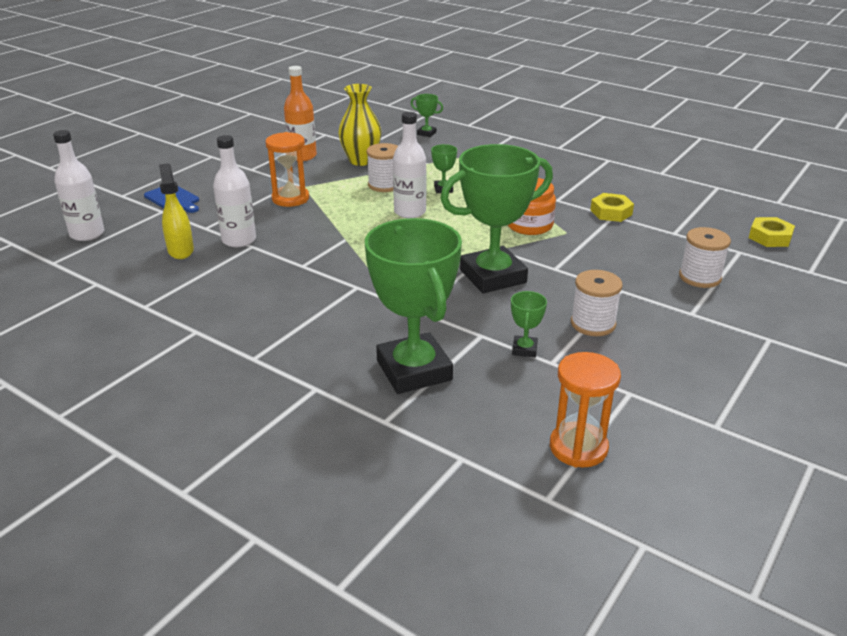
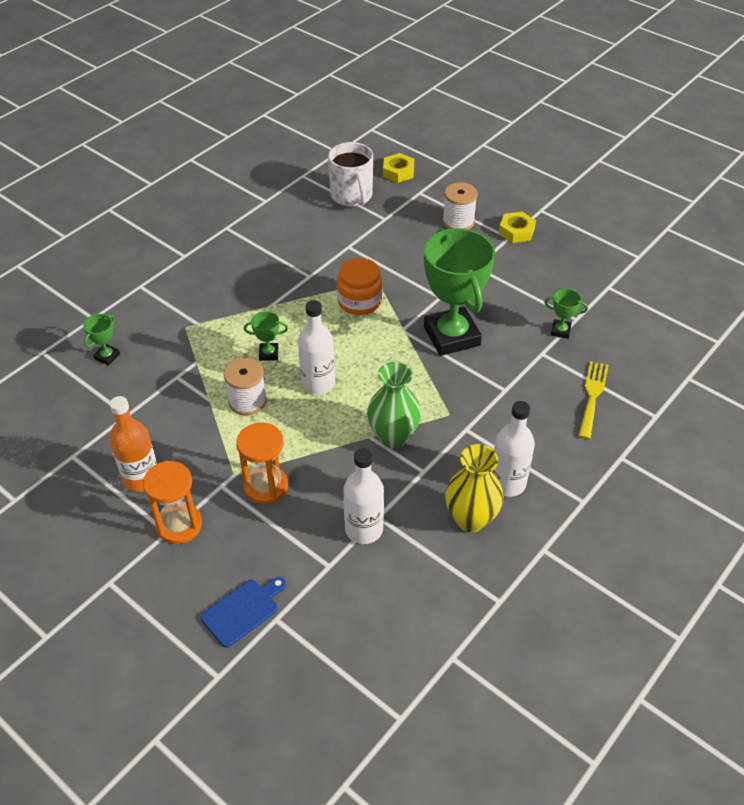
camera: 85 degrees left, 15 degrees up
white bottle [53,130,104,241] -> white bottle moved to [491,401,535,497]
yellow spray bottle [159,163,194,259] -> none
yellow vase [338,84,382,166] -> yellow vase moved to [445,444,503,532]
green trophy [365,218,462,394] -> yellow fork [578,361,609,439]
orange hourglass [550,352,621,467] -> orange hourglass moved to [143,461,202,544]
white spool [571,270,623,336] -> none
yellow nut [590,193,634,222] -> yellow nut moved to [499,212,536,243]
none -> white mug [328,142,373,207]
none -> green vase [367,362,421,448]

